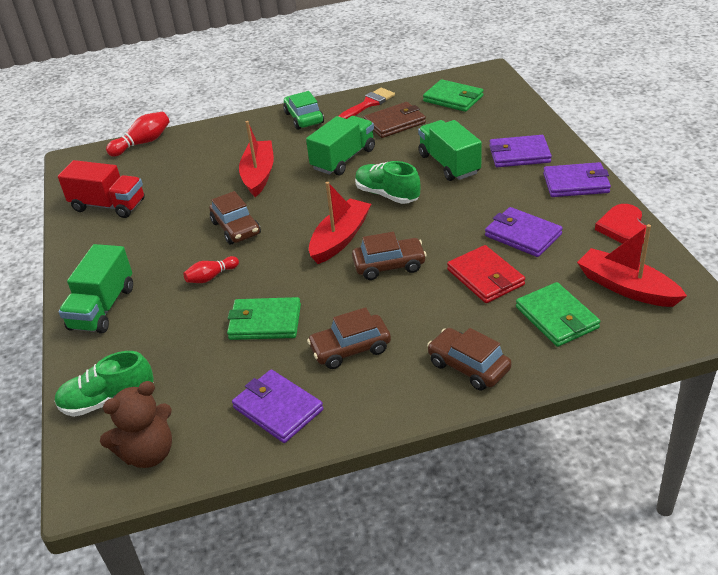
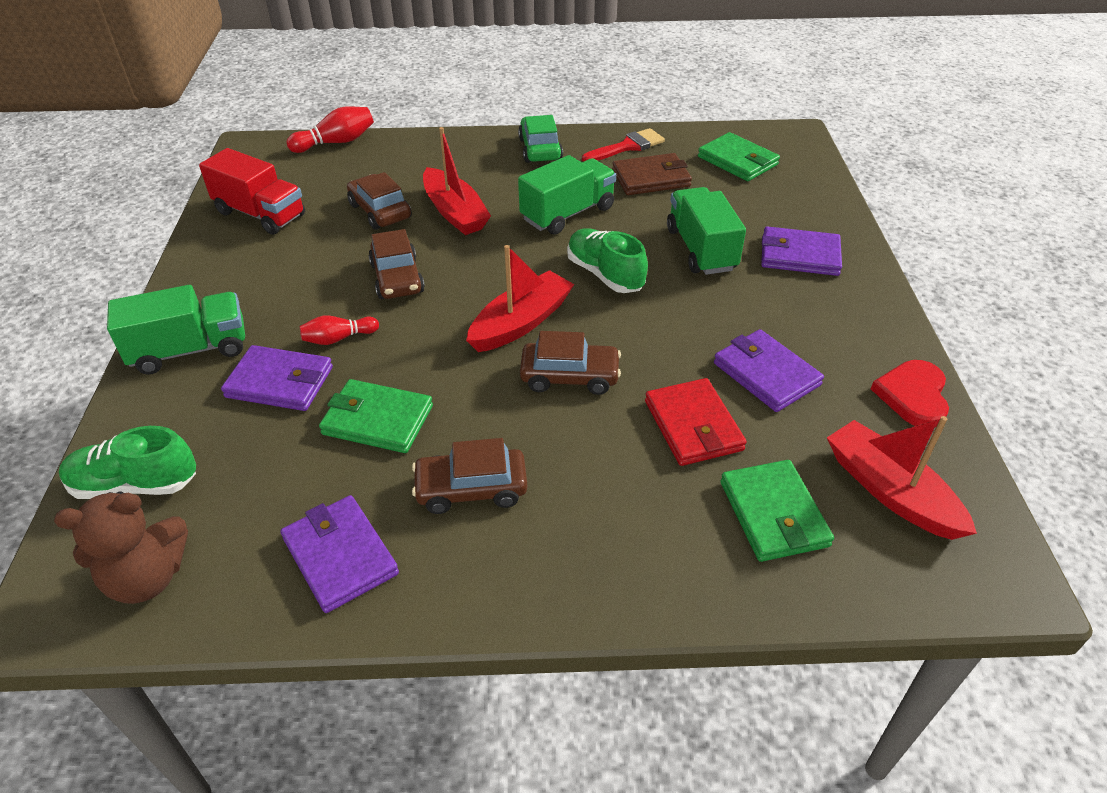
camera: 10 degrees right, 5 degrees up
green truck [58,244,133,334] -> green truck turned 135 degrees counterclockwise [107,285,245,375]
red boat [239,121,274,197] -> red boat turned 135 degrees clockwise [423,127,491,235]
brown car [427,328,512,390] -> brown car moved to [347,172,412,230]
purple wallet [543,162,611,197] -> purple wallet moved to [221,345,333,411]

